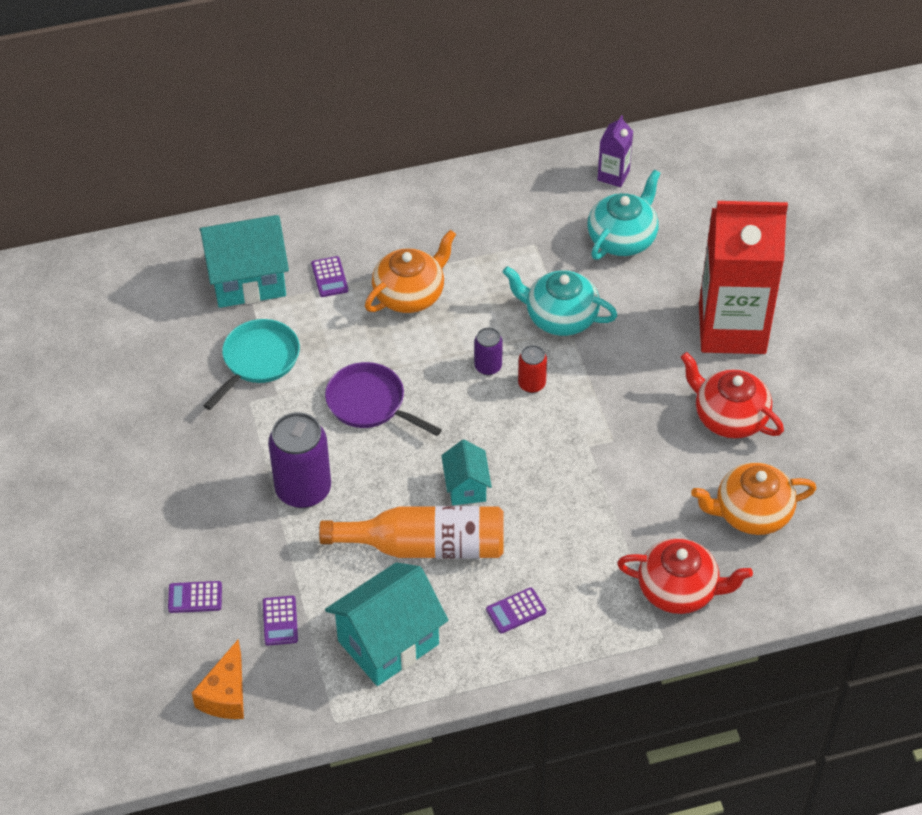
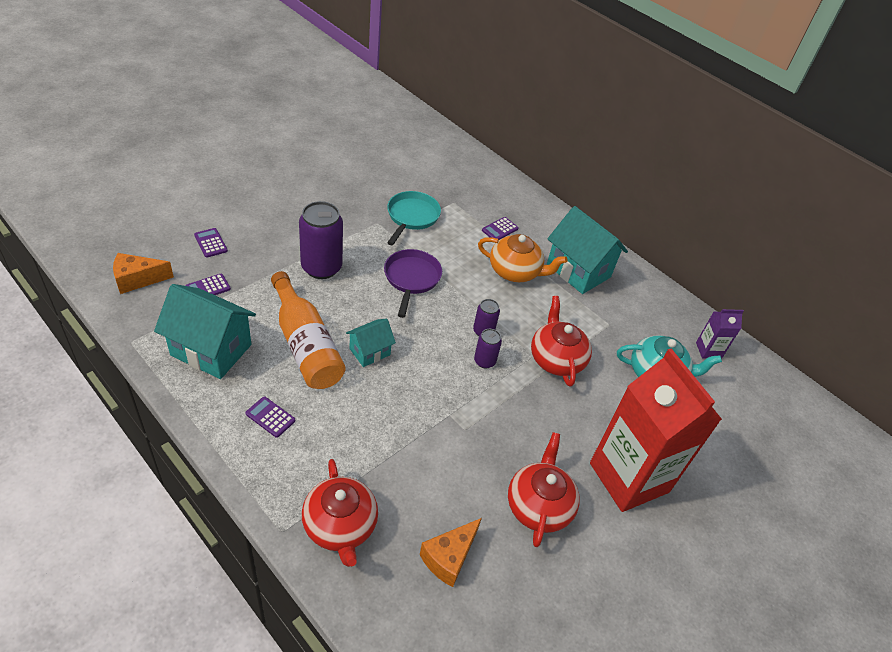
camera: 55 degrees right, 5 degrees down
turquoise house [199,215,289,308] -> turquoise house moved to [547,206,628,294]
turquoise pan [203,319,300,410] -> turquoise pan turned 75 degrees counterclockwise [387,191,441,245]
turquoise teapot [503,266,617,336] -> red teapot [531,296,592,387]
red can [518,345,547,393] -> purple can [474,329,502,369]
orange teapot [691,462,817,535] -> orange cheese [420,518,482,587]

